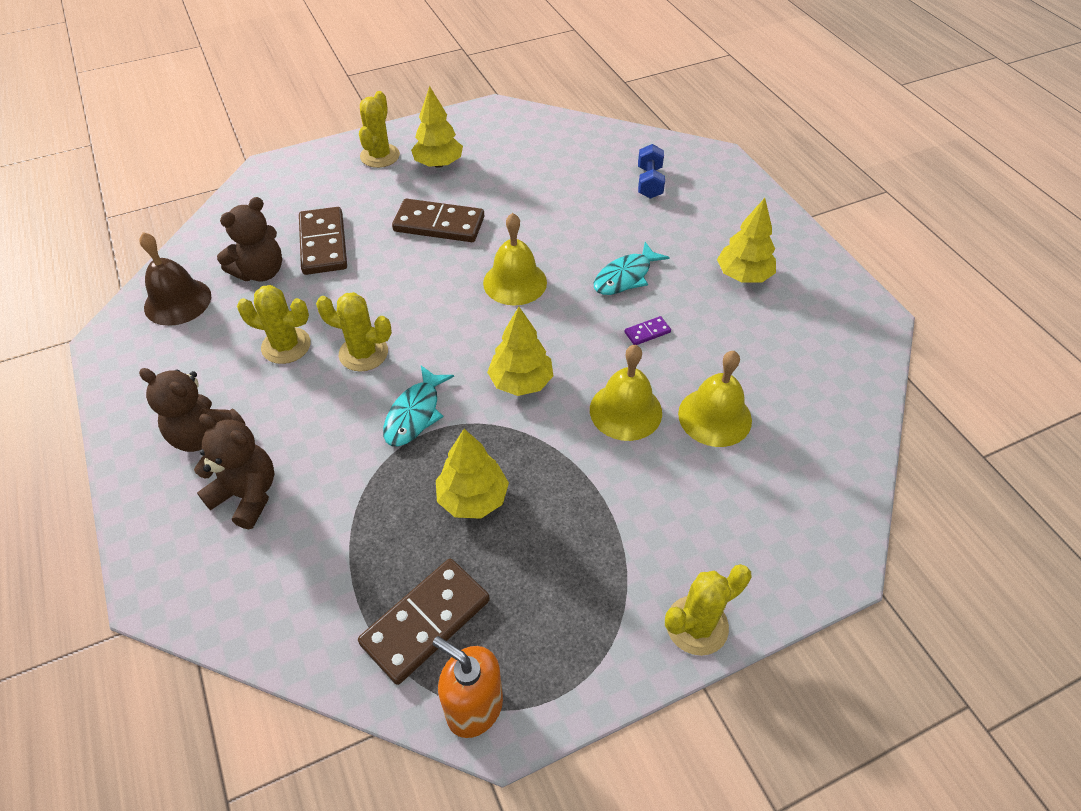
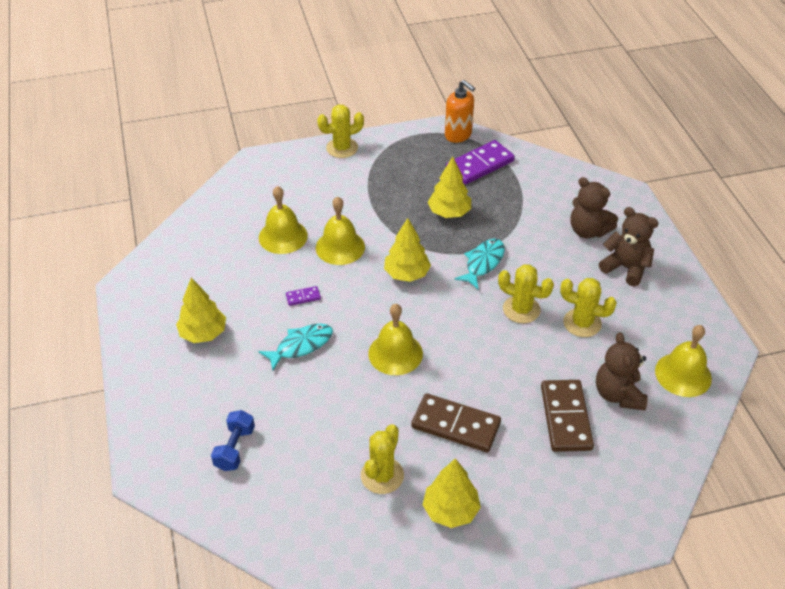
camera: 170 degrees left, 5 degrees down
brown bell [139,232,211,326] -> yellow bell [655,325,712,397]
brown teddy bear [217,197,282,282] -> brown teddy bear turned 60 degrees counterclockwise [596,332,648,410]
brown domino [358,559,490,685] -> purple domino [446,140,515,185]
yellow cactus [359,91,400,168] -> yellow cactus moved to [361,424,404,494]

